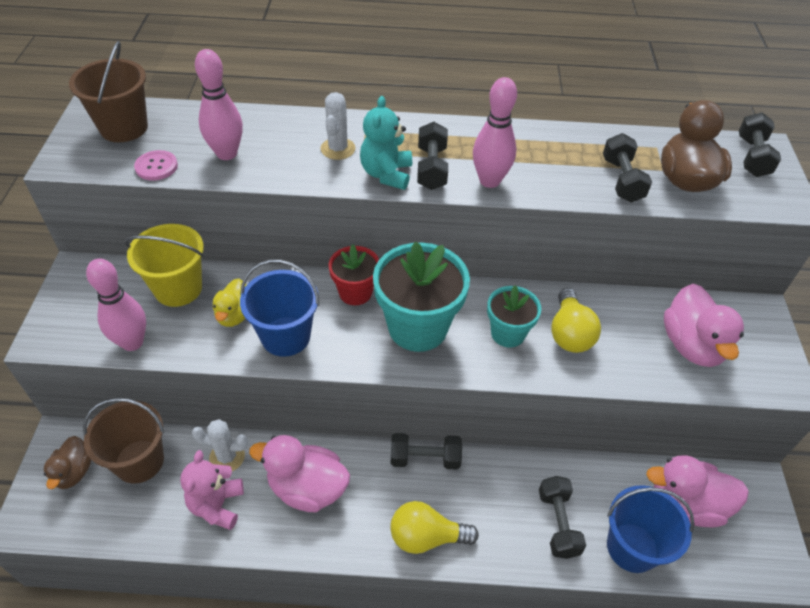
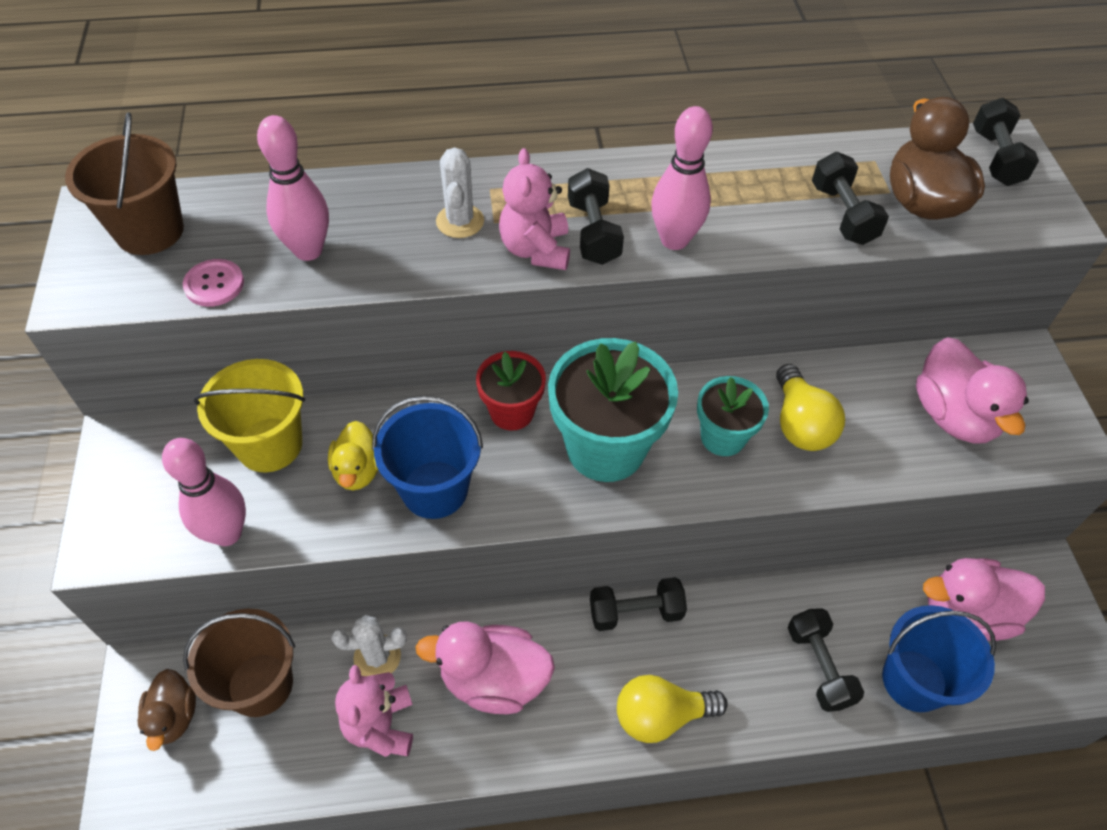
camera: 10 degrees left, 5 degrees up
turquoise teddy bear [360,96,412,190] -> pink teddy bear [499,148,570,270]

